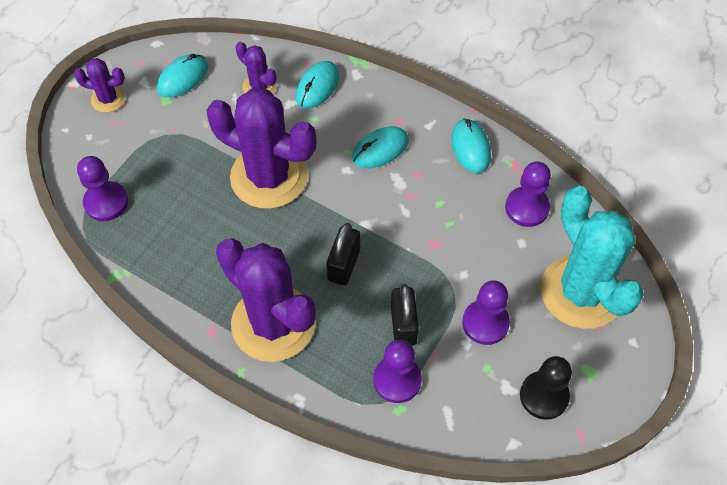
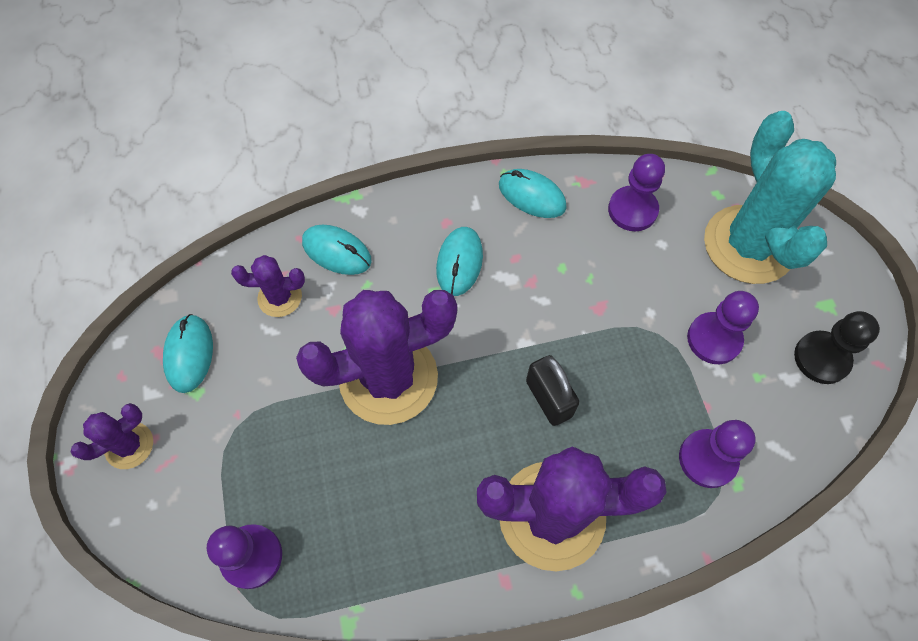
camera: 45 degrees left, 5 degrees up
turquoise mouse [296,61,339,109] -> turquoise mouse turned 45 degrees counterclockwise [302,225,372,275]
black padlock [391,284,419,346] -> none
turquoise cactus [540,186,644,329] -> turquoise cactus turned 60 degrees clockwise [704,111,836,284]

